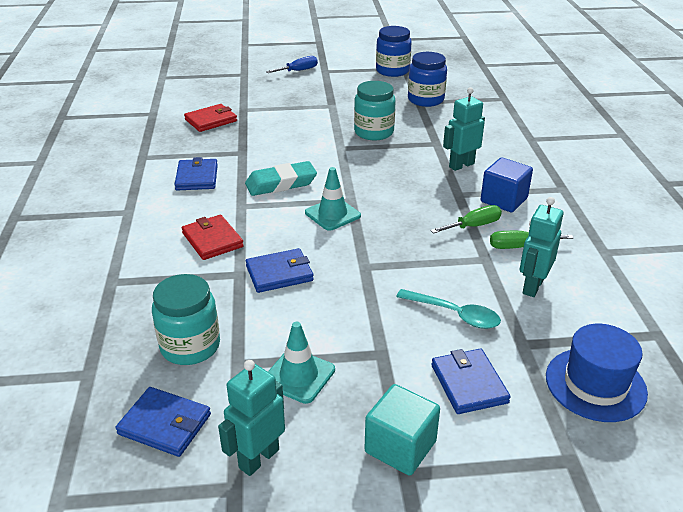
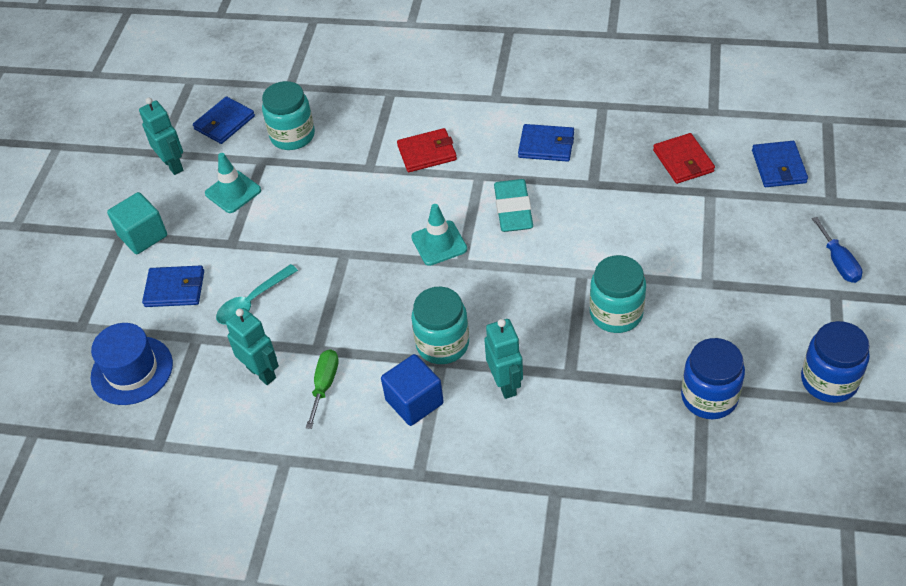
camera: 110 degrees right, 15 degrees up
blue wallet [246,248,314,293] -> blue wallet moved to [752,141,808,187]
green screwdriver [430,205,502,234] -> none
none -> turquoise jar [411,287,469,364]

